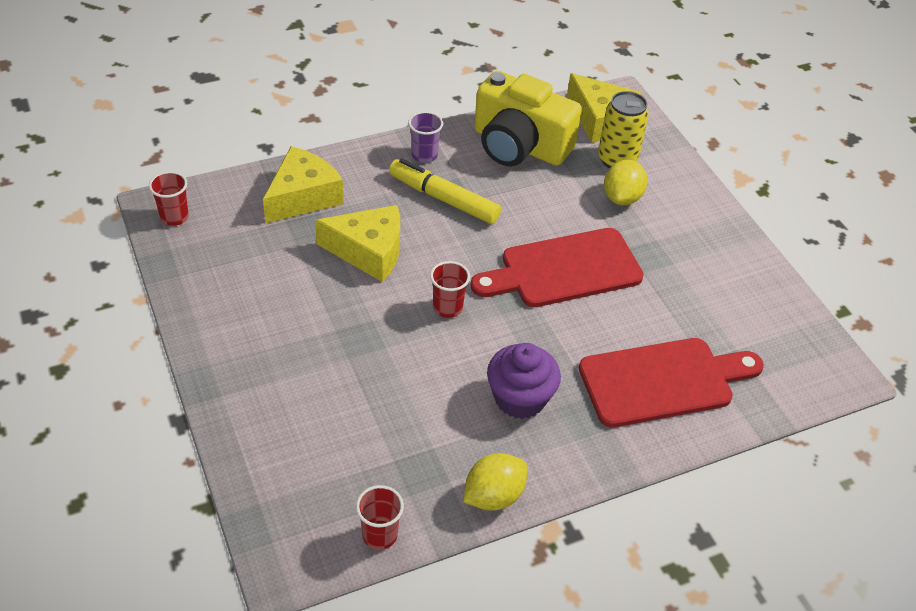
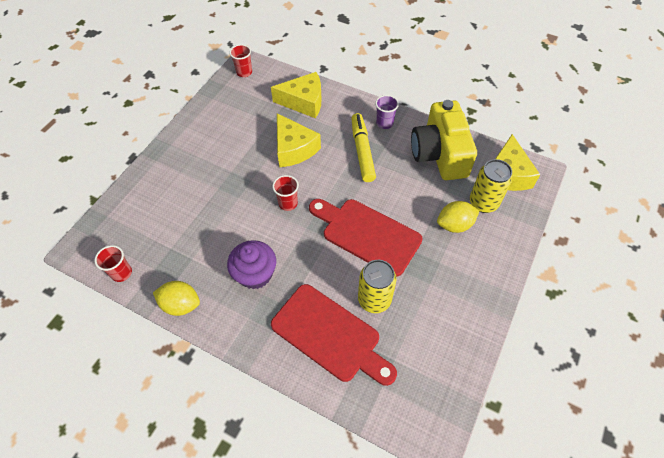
camera: 55 degrees right, 10 degrees up
none -> yellow can [358,260,397,313]

